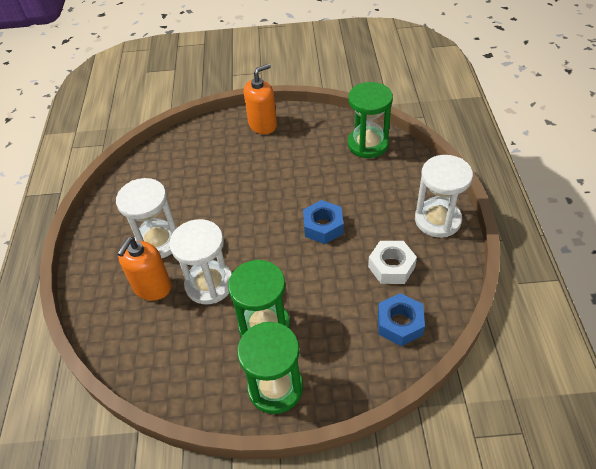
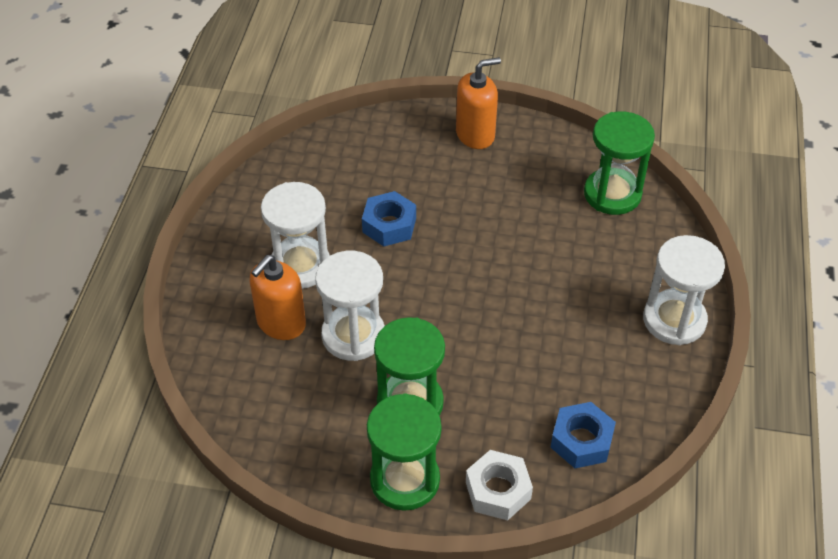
camera: 10 degrees right, 0 degrees up
blue nut [303,200,344,244] -> blue nut moved to [362,191,416,246]
white nut [368,241,417,284] -> white nut moved to [466,450,533,520]

